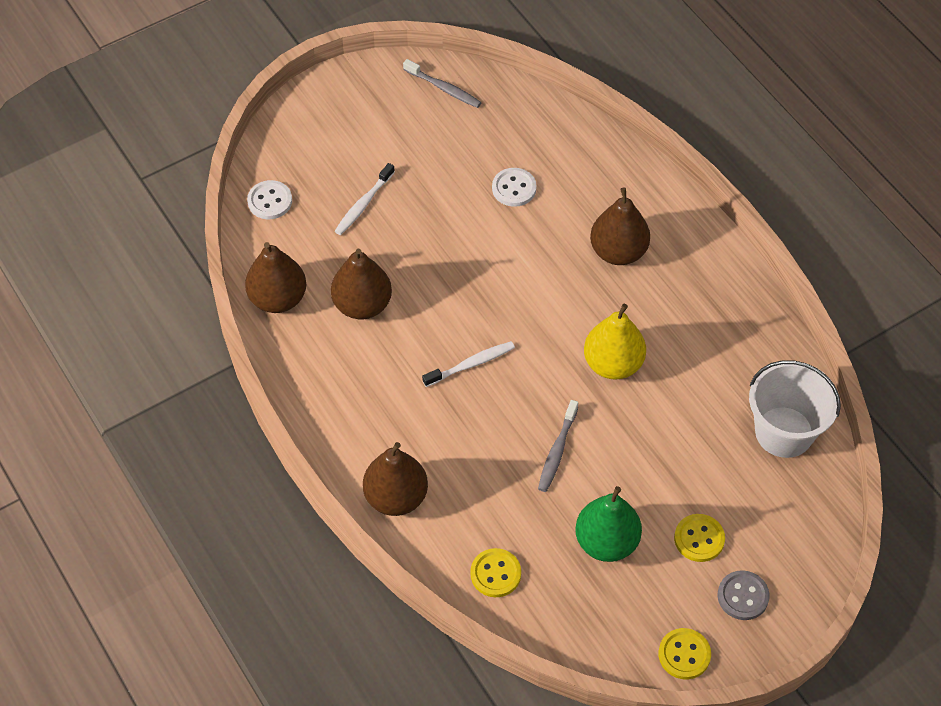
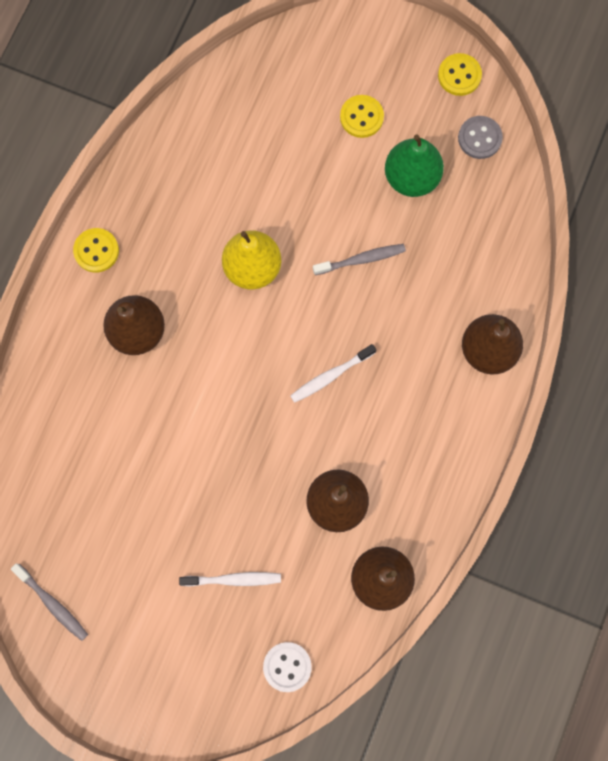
camera: 125 degrees left, 20 degrees up
grey toothbrush [403,59,482,108] -> grey toothbrush turned 135 degrees clockwise [11,564,88,641]
white toothbrush [422,341,515,387] -> white toothbrush turned 60 degrees counterclockwise [290,344,376,403]
yellow button [470,548,521,597] -> yellow button moved to [73,228,119,272]
white button [492,168,537,207] -> none
grey button [717,570,770,620] -> grey button moved to [458,116,503,159]
white bucket [749,360,841,458] -> none

